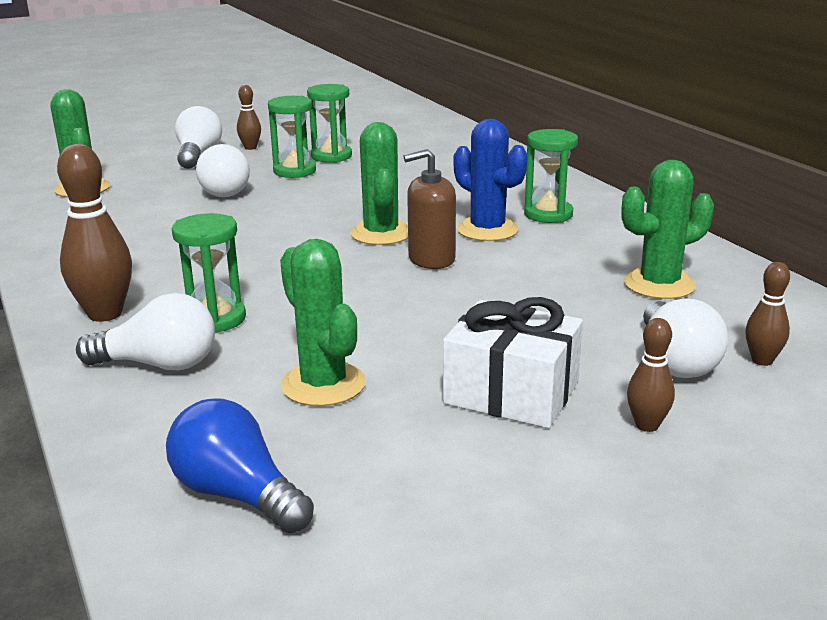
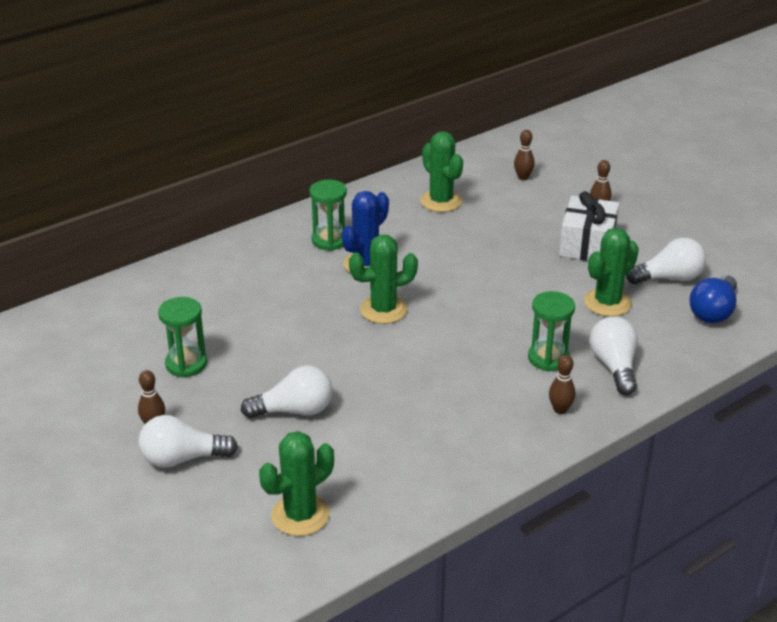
camera: 100 degrees left, 10 degrees up
brown bowling pin [57,144,132,322] -> brown bowling pin [549,355,576,414], size x0.55
green hourglass [268,96,316,178] -> none
brown soap dispenser [404,149,456,269] -> none
white light bulb [643,299,728,378] -> white light bulb moved to [626,238,706,284]

